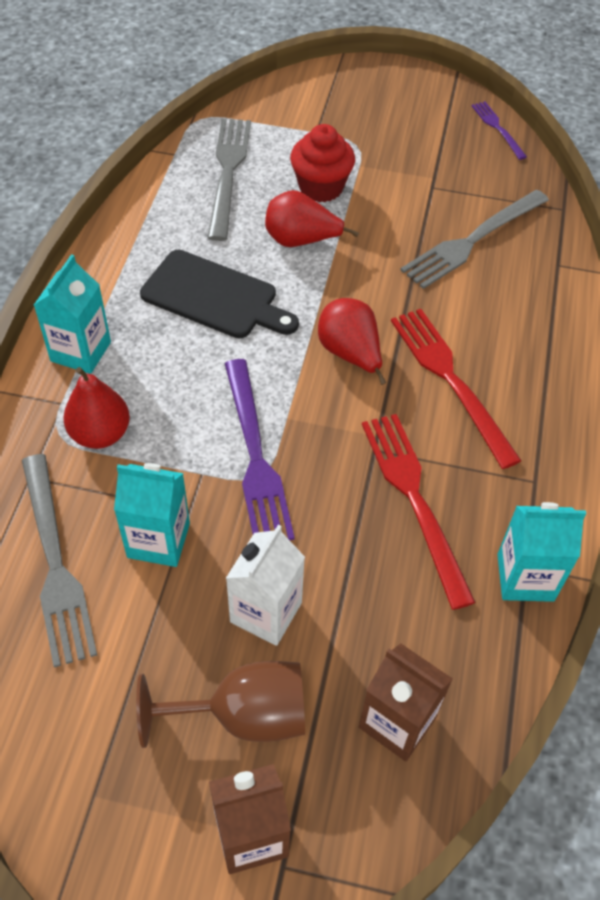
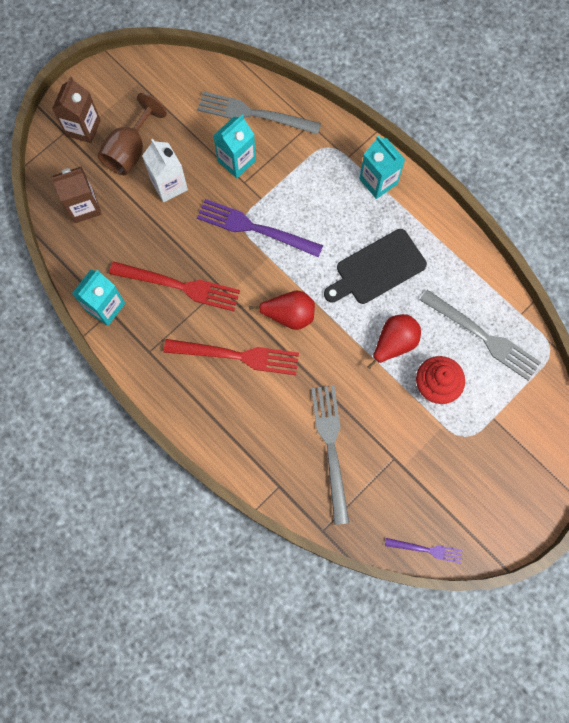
camera: 125 degrees right, 20 degrees up
red pear [63,367,130,449] -> none

